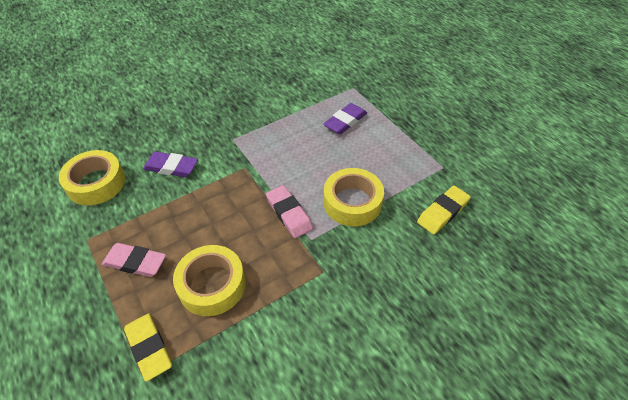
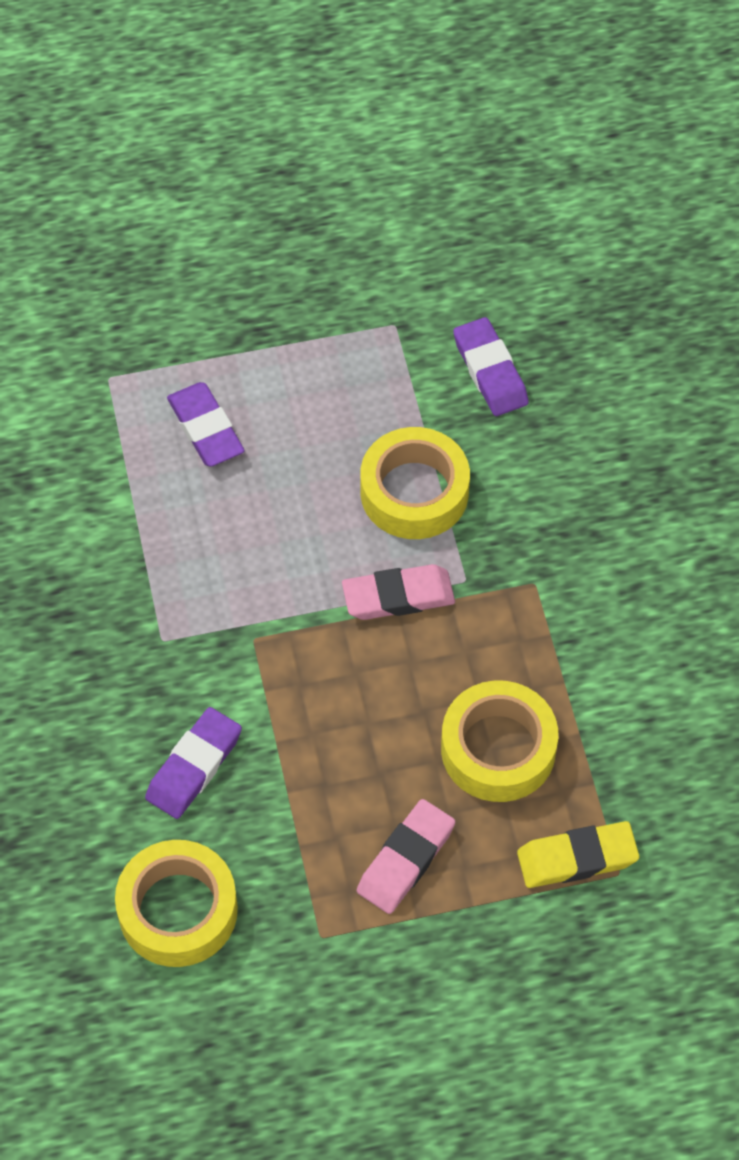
camera: 70 degrees left, 10 degrees up
yellow eraser [417,186,471,234] -> purple eraser [453,317,529,416]

